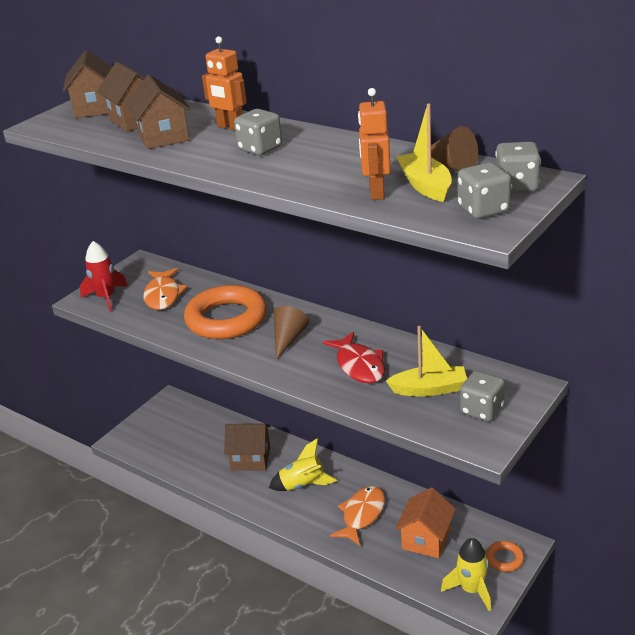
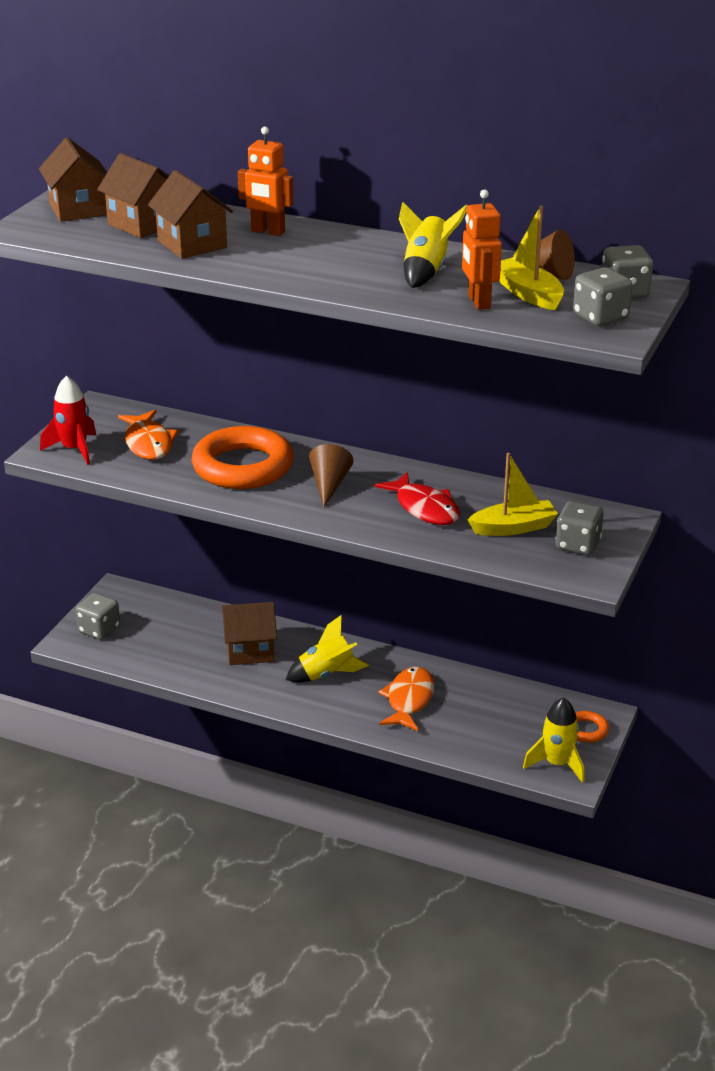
camera: 15 degrees left, 0 degrees up
grey dice [234,109,282,156] -> grey dice moved to [76,593,120,640]
orange house [395,487,456,558] -> none
none -> yellow rocket [399,202,468,288]

